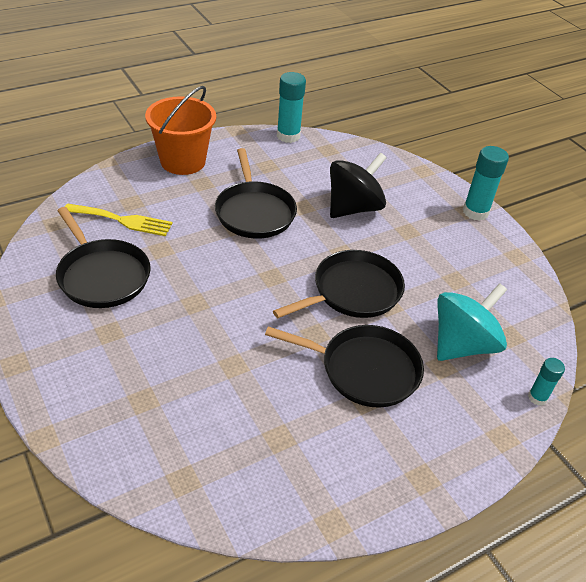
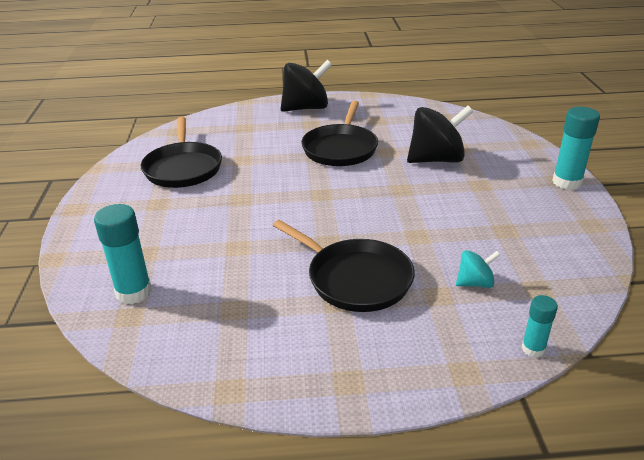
camera: 30 degrees right, 10 degrees down
yellow fork [65,204,173,236] -> none
orange bucket [145,86,216,175] -> black spinning top [281,60,332,112]
black pan [273,250,405,318] -> none
turquoise glue stick [277,72,306,143] -> turquoise glue stick moved to [94,204,152,304]
turquoise spinning top [437,283,507,361] -> turquoise spinning top [456,250,500,288], size x0.50

